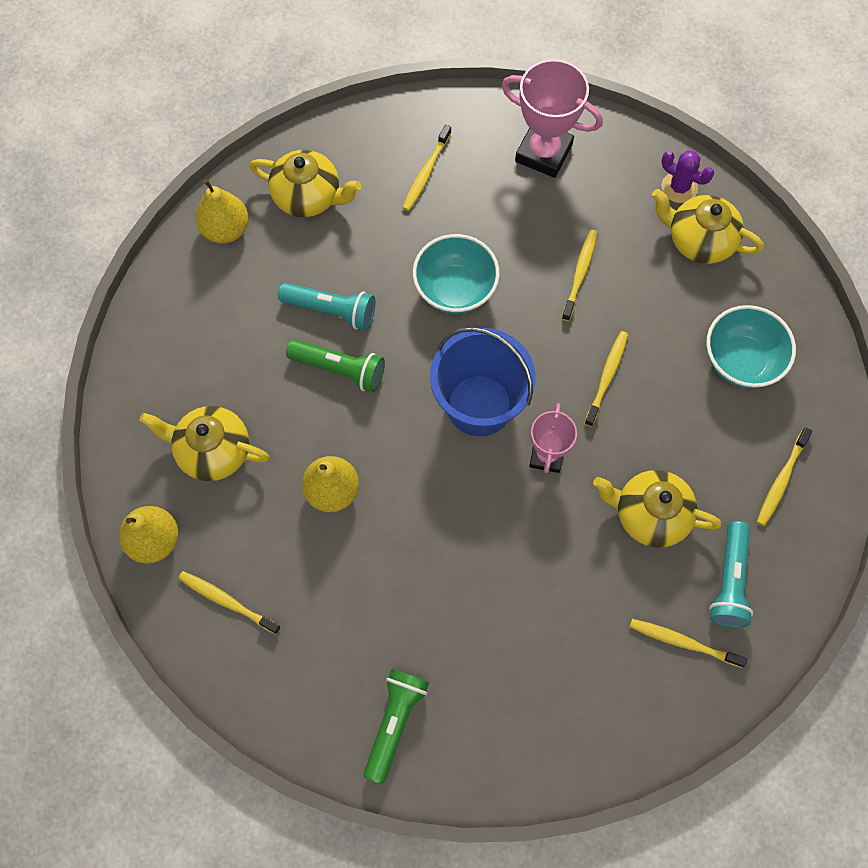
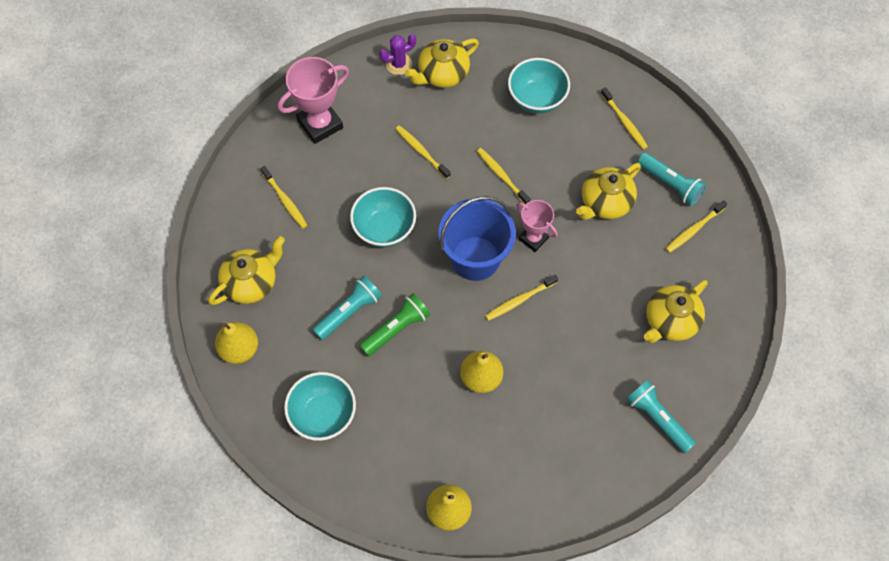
camera: 60 degrees left, 5 degrees down
yellow teapot [139,406,270,481] -> yellow teapot moved to [644,280,707,343]
yellow toothbrush [178,571,281,634] -> yellow toothbrush moved to [485,275,558,321]
green flashlight [363,669,429,784] -> turquoise flashlight [626,380,696,453]
none -> turquoise bowl [284,372,356,441]

